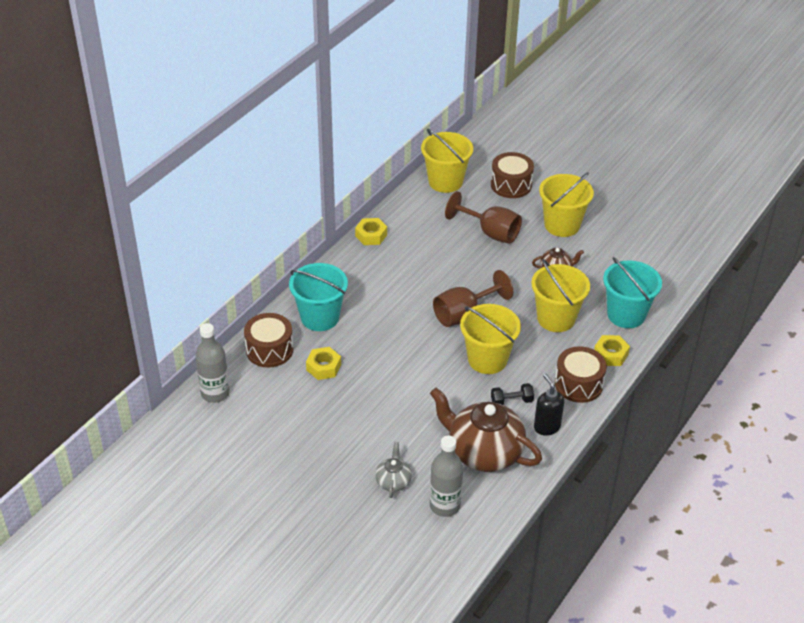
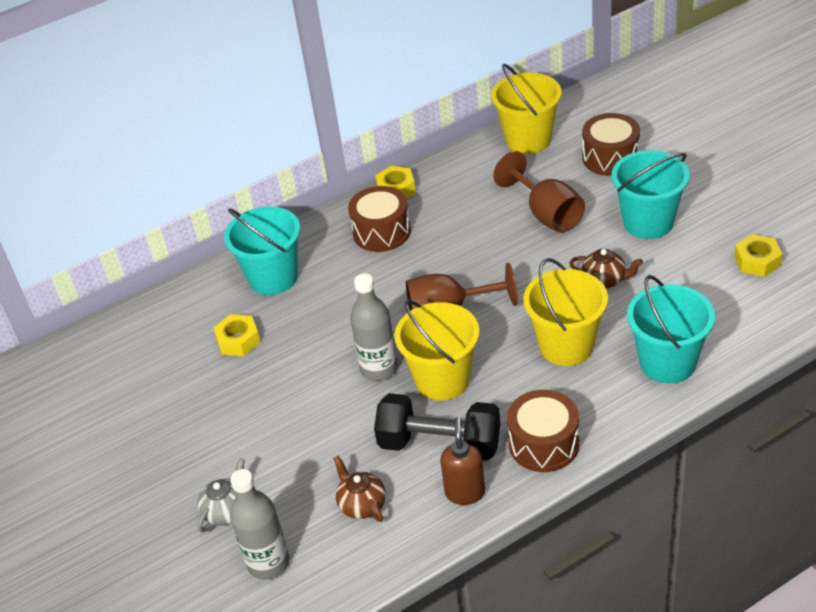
camera: 30 degrees right, 0 degrees up
grey bottle [195,323,230,403] -> grey bottle moved to [350,273,398,381]
brown drum [244,313,293,368] -> brown drum moved to [348,186,411,252]
brown teapot [430,388,542,472] -> brown teapot [333,455,386,522], size x0.47
black dumbbell [491,383,534,405] -> black dumbbell [374,393,500,460], size x2.05
black soap dispenser [534,374,564,436] -> brown soap dispenser [440,417,485,505]
yellow bucket [539,172,594,237] -> turquoise bucket [611,150,690,239]
yellow nut [594,335,630,366] -> yellow nut moved to [734,234,782,277]

